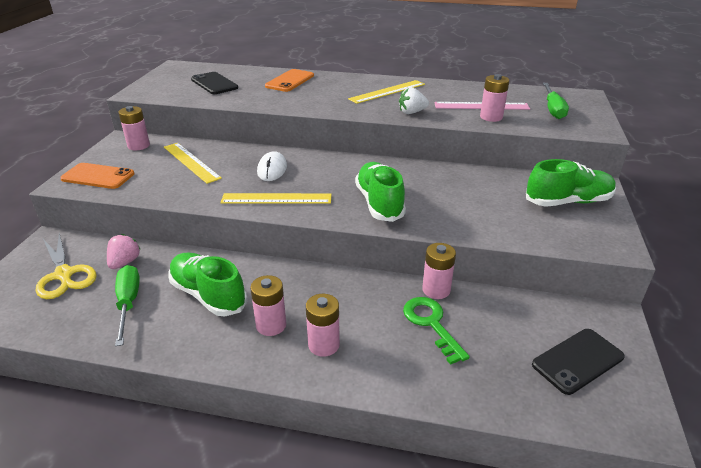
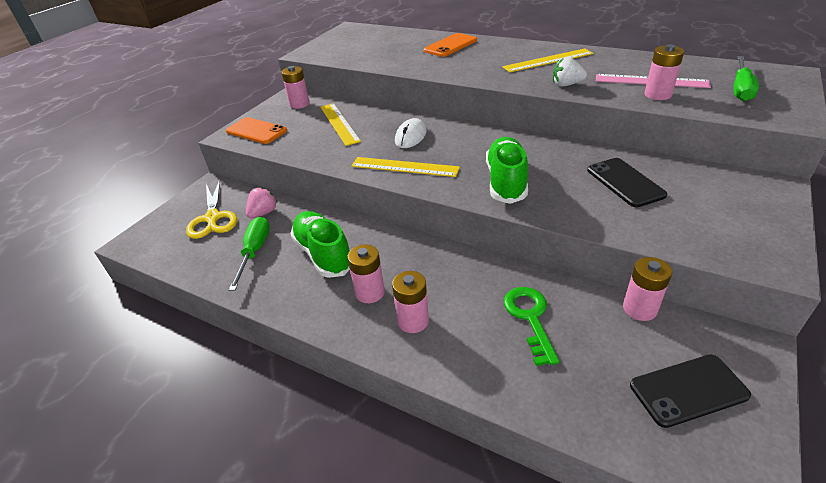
camera: 20 degrees right, 5 degrees up
black phone [191,72,238,94] -> black phone moved to [587,158,667,207]
pink battery [422,243,456,299] -> pink battery moved to [623,257,672,321]
green shoe [526,159,616,207] -> none

